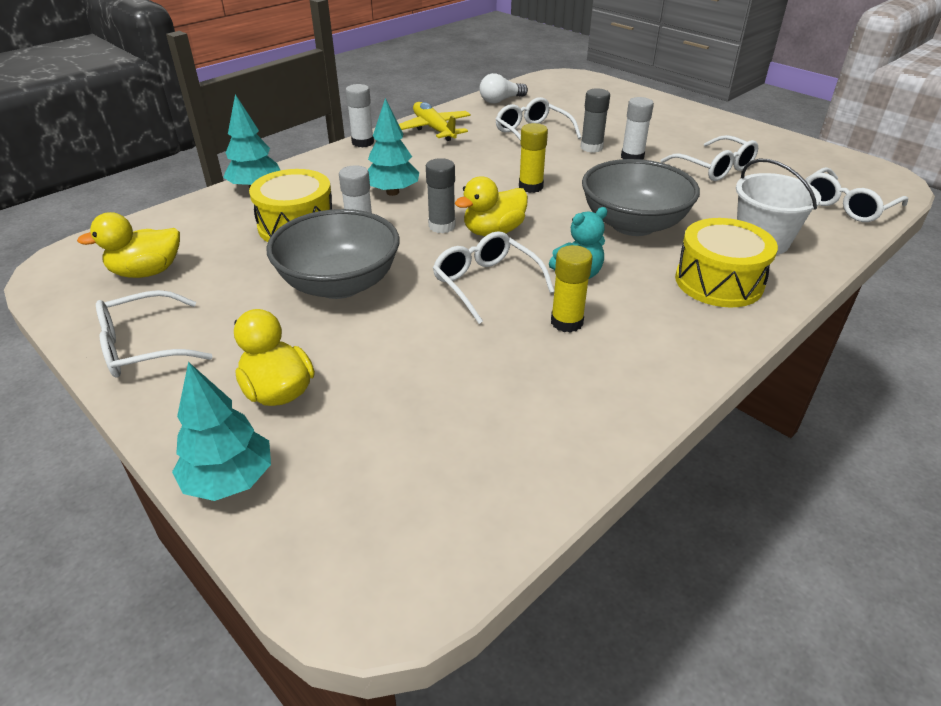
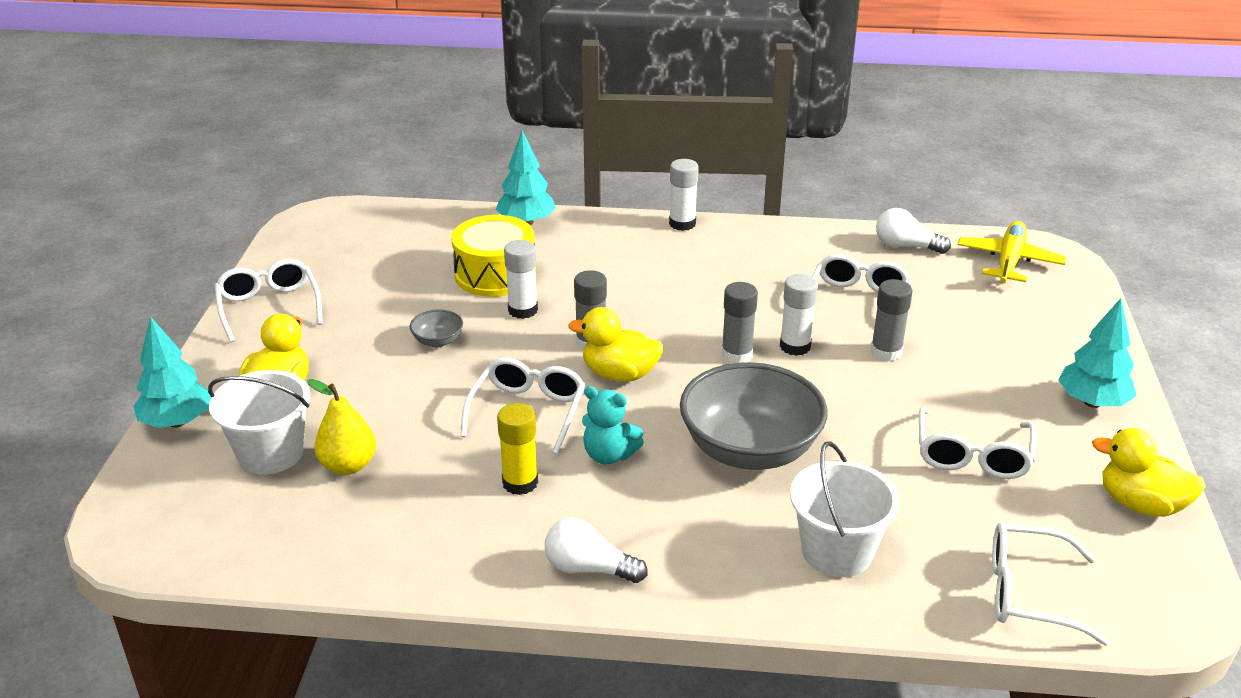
camera: 50 degrees right, 5 degrees down
yellow duck [77,212,180,278] -> yellow duck moved to [1092,428,1206,517]
white glasses [96,290,213,377] -> white glasses turned 45 degrees clockwise [215,259,323,343]
grey bowl [266,209,400,299] -> grey bowl [410,309,463,347], size x0.41
turquoise tree [368,98,419,196] -> turquoise tree moved to [1059,298,1136,408]
yellow plane [399,102,471,141] -> yellow plane moved to [957,221,1066,283]
yellow glue stick [519,123,548,193] -> grey glue stick [722,282,758,363]
white glue stick [621,97,654,160] -> white glue stick moved to [780,274,818,356]
yellow drum [675,218,778,307] -> none
none -> white bucket [208,370,310,475]
none -> yellow pear [307,379,376,475]
none -> white light bulb [545,517,648,583]

